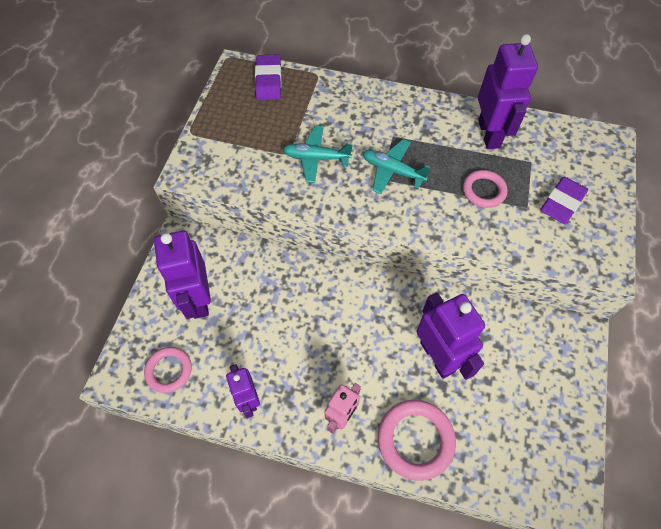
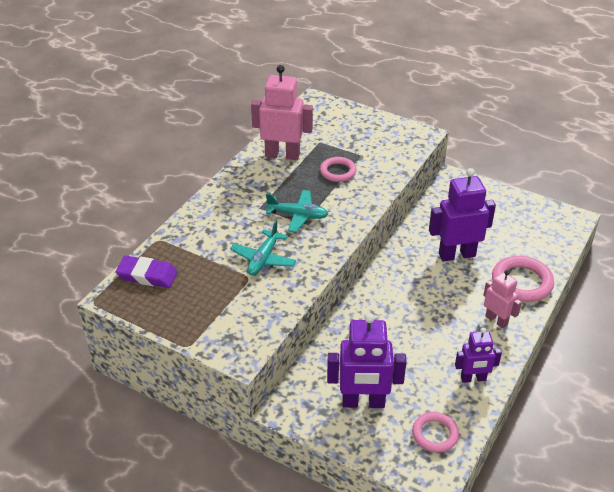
camera: 75 degrees left, 20 degrees down
turquoise plane [363,139,430,194] -> turquoise plane turned 120 degrees counterclockwise [266,190,328,233]
purple robot [478,34,538,149] -> pink robot [251,65,313,160]
purple eraser [540,177,588,224] -> none

